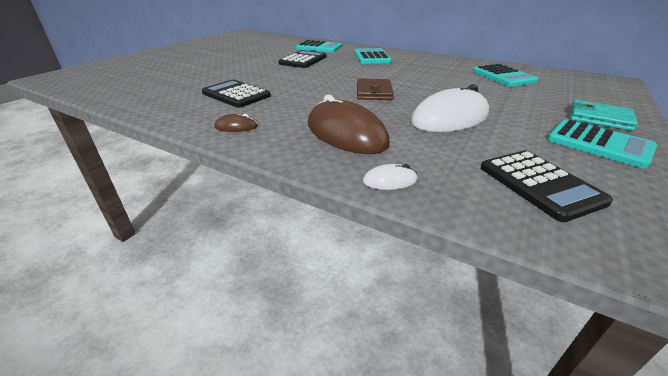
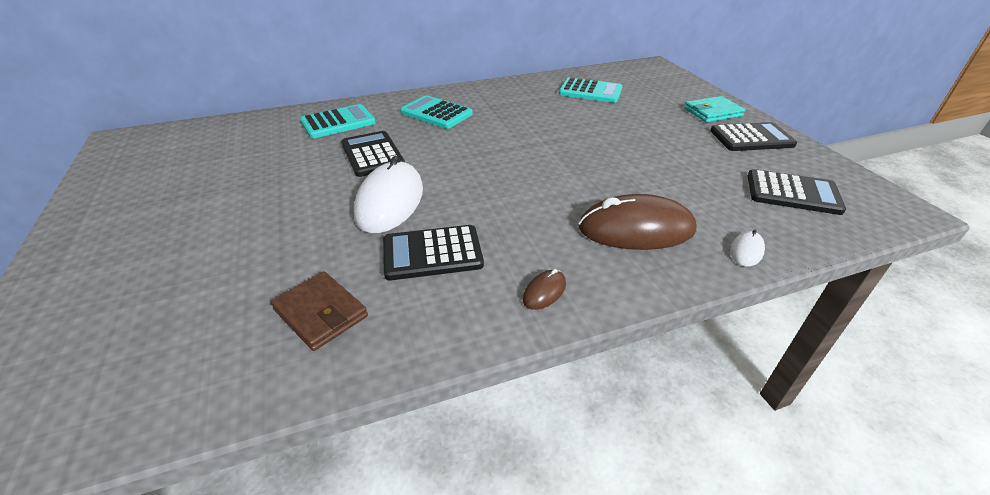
camera: 50 degrees left, 5 degrees up
brown wallet [357,78,394,100] -> brown wallet moved to [271,271,368,351]
white mouse [411,84,489,132] -> white mouse moved to [354,156,423,233]
turquoise calculator [547,119,657,169] -> black calculator [710,122,797,151]

